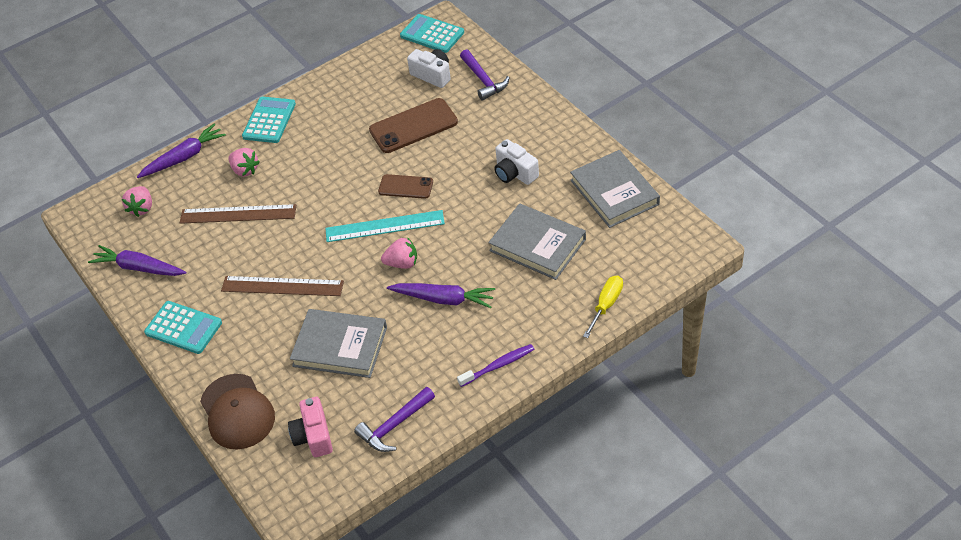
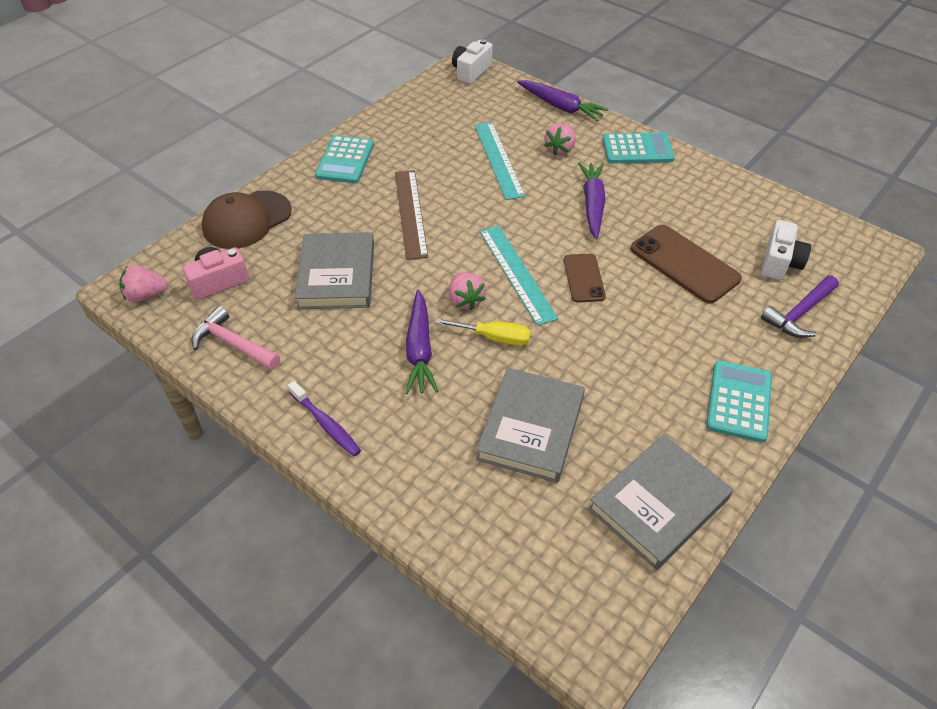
camera: 70 degrees right, 0 degrees up
purple carrot [88,245,187,276] -> purple carrot moved to [578,162,606,239]
pink strawberry [122,186,152,217] -> pink strawberry moved to [119,264,168,302]
brown ruler [180,204,296,224] -> turquoise ruler [474,122,525,200]
purple hammer [354,387,435,452] -> pink hammer [191,306,280,370]
turquoise calculator [400,14,464,53] -> turquoise calculator moved to [706,360,772,443]
white camera [494,139,539,185] -> white camera moved to [452,39,493,84]
yellow screwdriver [583,276,623,338] -> yellow screwdriver moved to [435,318,531,346]

